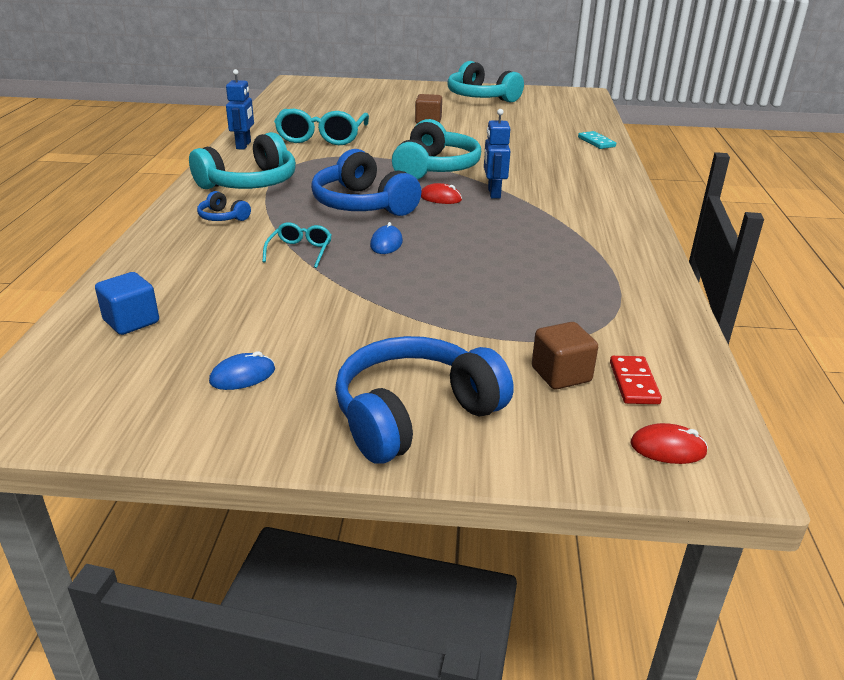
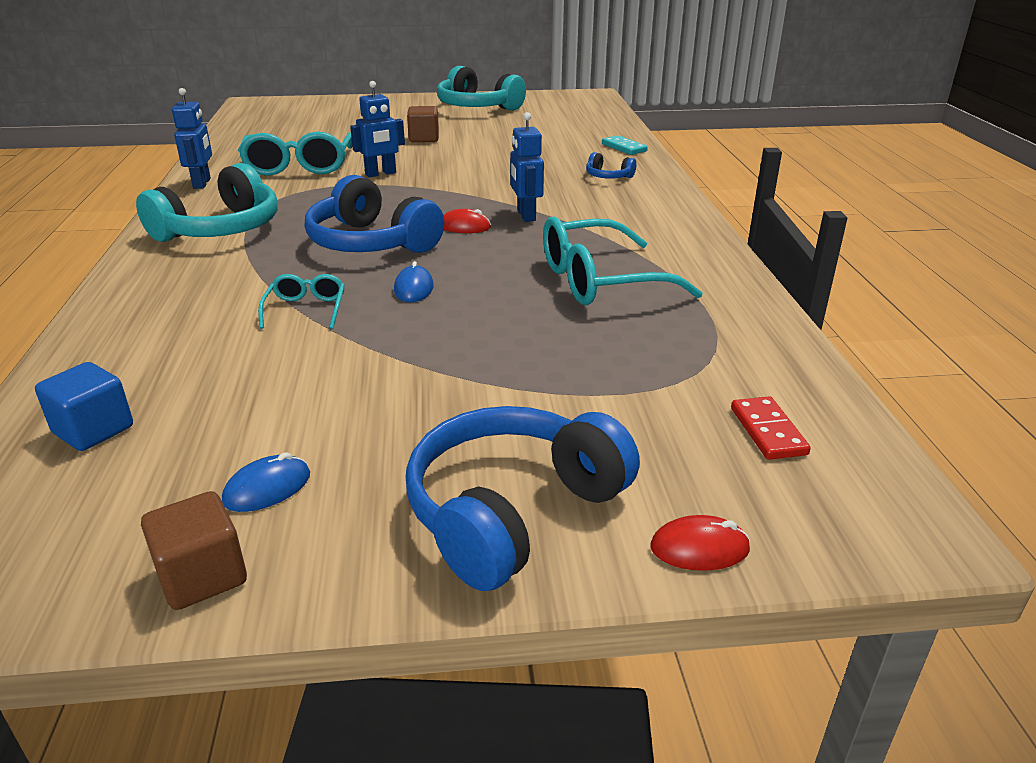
camera: 10 degrees left, 0 degrees up
blue headphones [197,191,251,221] -> blue headphones moved to [586,152,636,179]
turquoise headphones [392,119,481,180] -> none
brown cube [532,322,598,390] -> brown cube moved to [141,491,247,610]
red mouse [630,423,708,464] -> red mouse moved to [651,515,750,571]
none -> blue robot [350,81,405,178]
none -> turquoise glasses [543,216,703,305]

